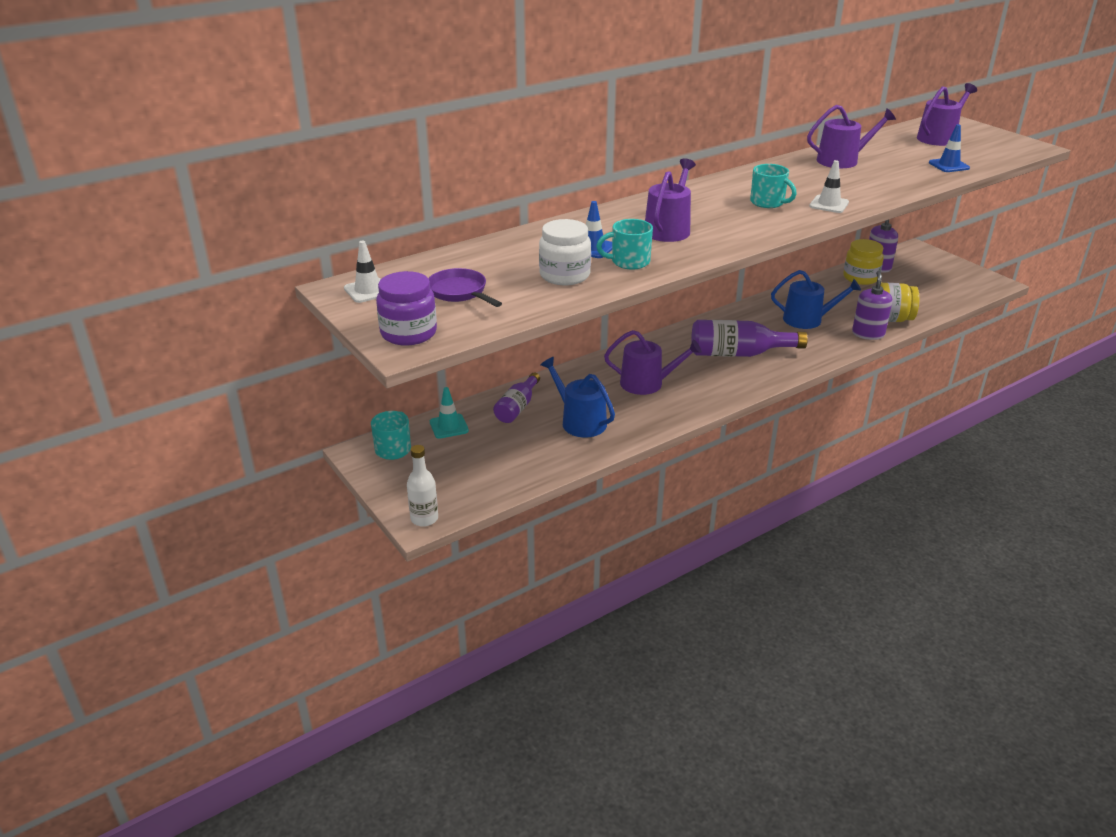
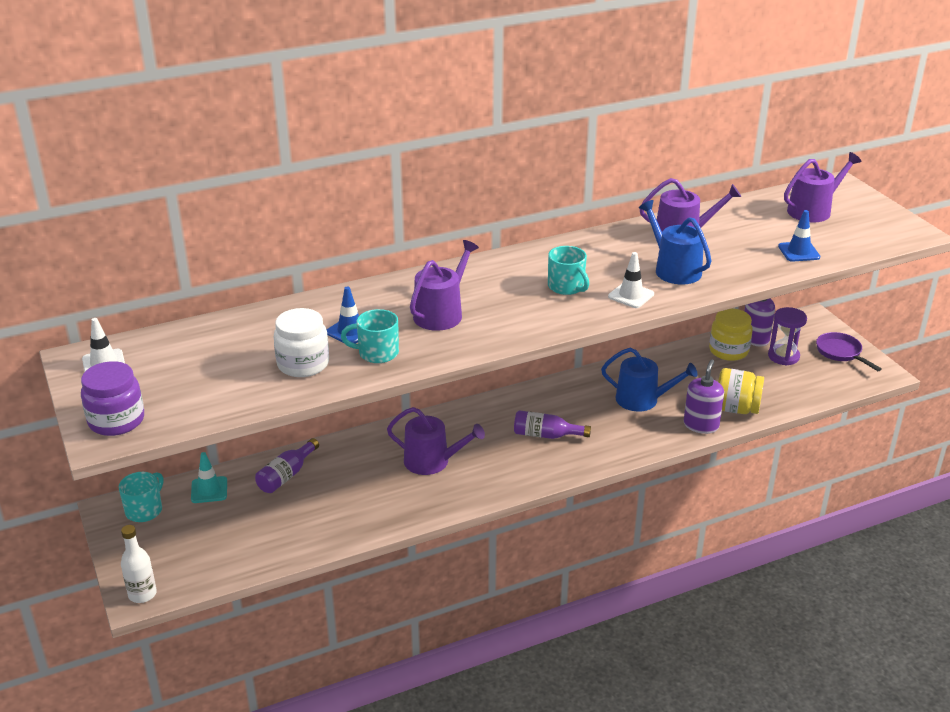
camera: 10 degrees right, 0 degrees up
purple pan [428,268,502,307] -> purple pan moved to [816,332,882,371]
blue watering can [541,357,615,438] -> blue watering can moved to [639,200,711,284]
purple bottle [691,320,808,357] -> purple bottle [514,410,591,439], size x0.62
none -> purple hourglass [768,307,807,366]

